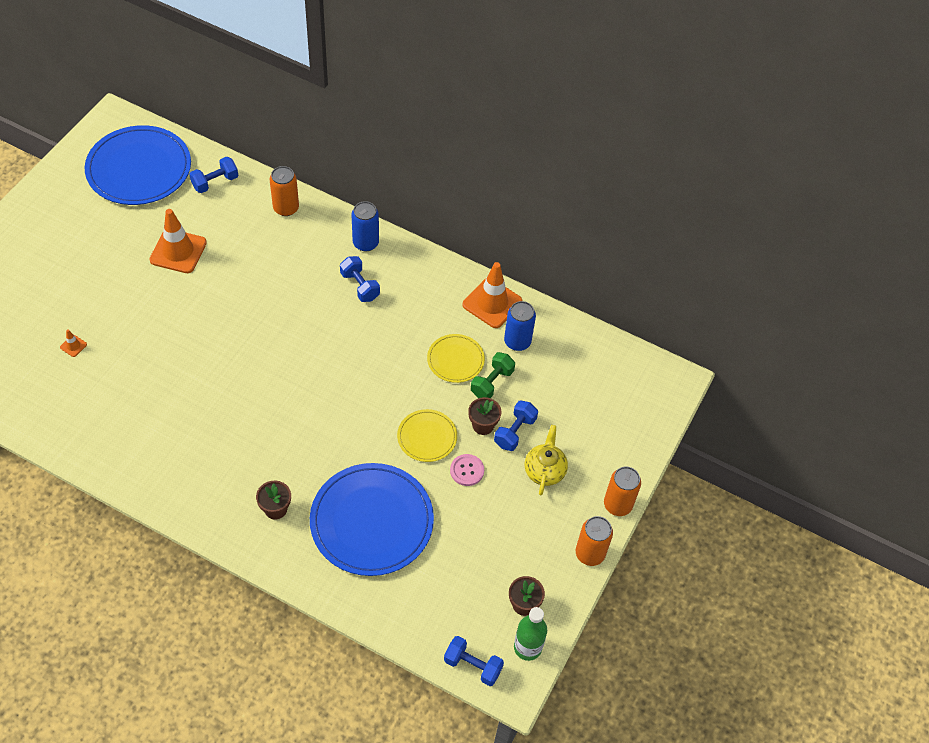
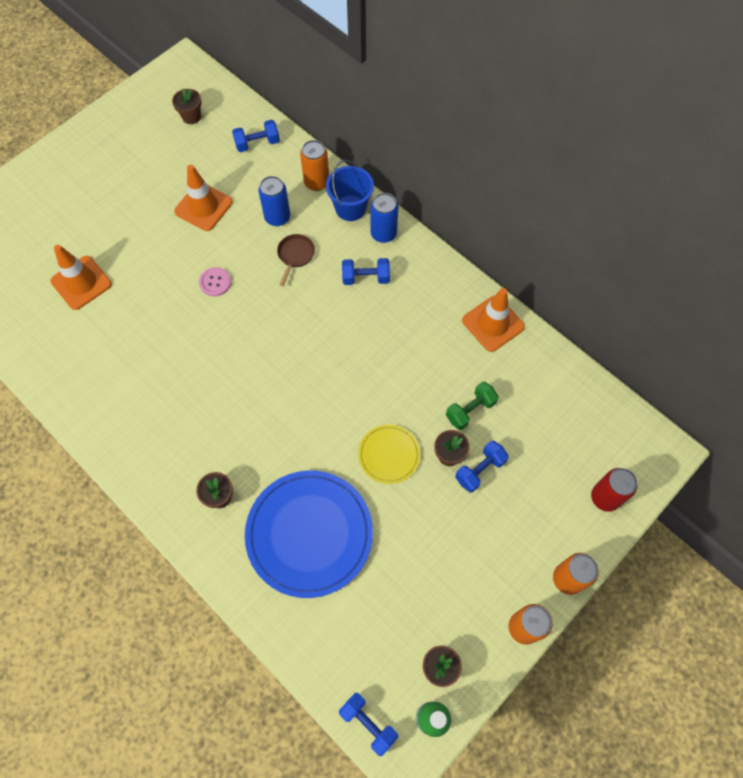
camera: 20 degrees right, 10 degrees up
orange traffic cone [60,329,87,357] -> orange traffic cone [50,245,112,310], size x2.40
blue plate [85,125,191,205] -> brown flower pot [172,88,201,124]
blue dumbbell [340,256,380,302] -> blue dumbbell turned 75 degrees counterclockwise [342,258,390,285]
yellow plate [427,334,485,383] -> none
pink button [450,454,484,486] -> pink button moved to [199,267,231,296]
blue can [504,301,536,351] -> blue can moved to [258,176,290,226]
yellow teapot [525,425,568,495] -> none
none -> brown pan [277,234,315,286]
none -> blue bucket [326,160,374,221]
none -> red can [591,468,637,512]

